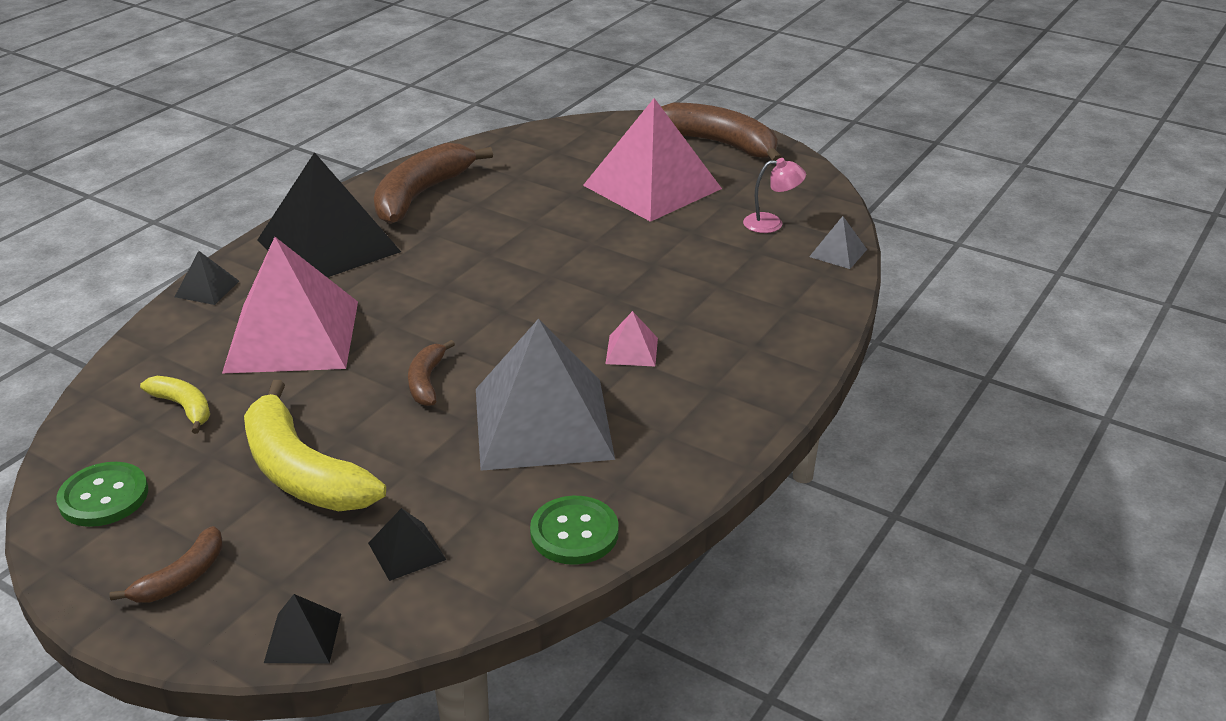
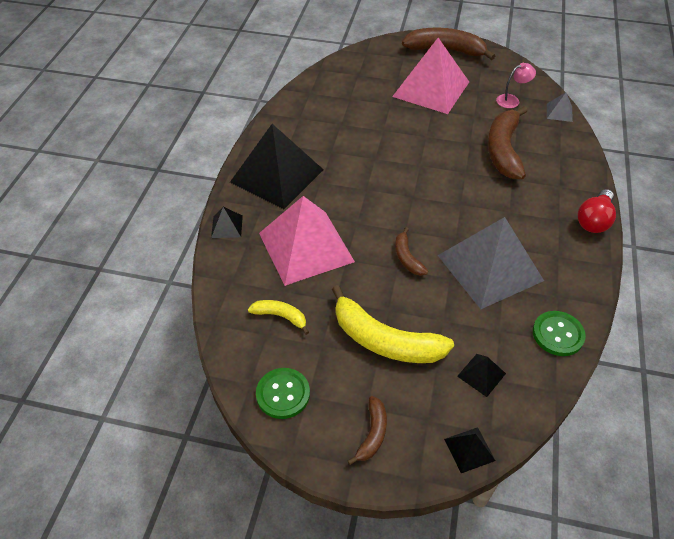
camera: 20 degrees left, 15 degrees up
brown banana [374,143,493,224] -> brown banana moved to [487,106,527,179]
pink pyramid [606,311,658,366] -> none
none -> red light bulb [578,189,616,233]

